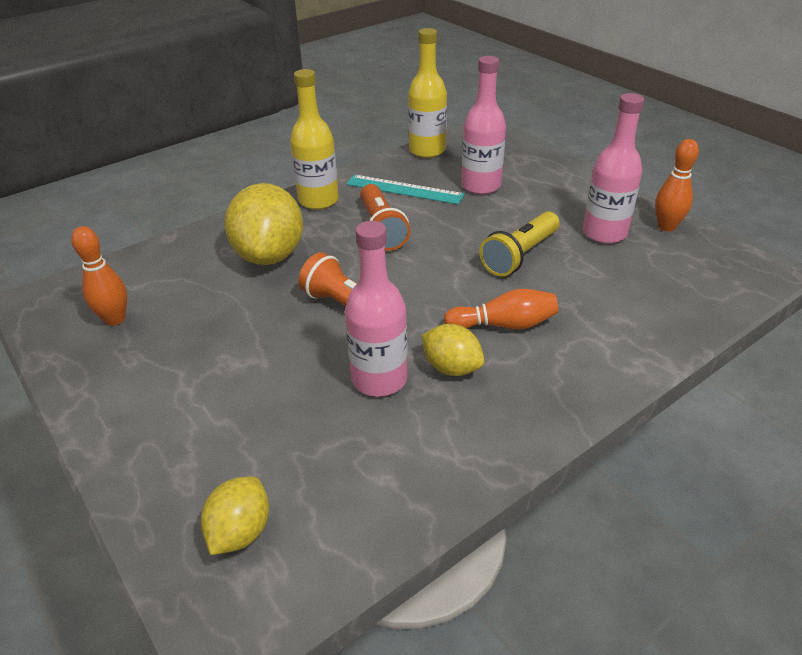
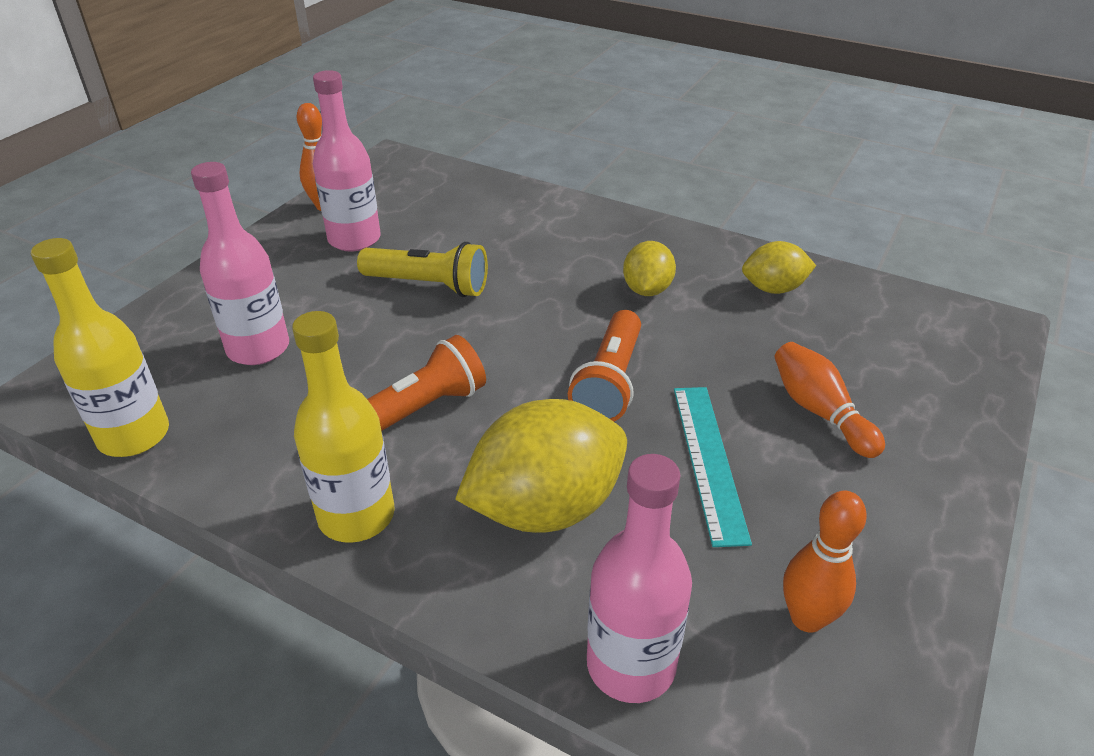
camera: 115 degrees left, 0 degrees up
yellow lemon [201,477,269,555] -> yellow lemon moved to [742,241,816,294]
pink bottle [345,221,408,397] -> pink bottle moved to [587,454,692,703]
turquoise ruler [346,175,465,204] -> turquoise ruler moved to [674,387,752,547]
orange bowling pin [444,289,558,329] -> orange bowling pin moved to [775,342,885,458]

